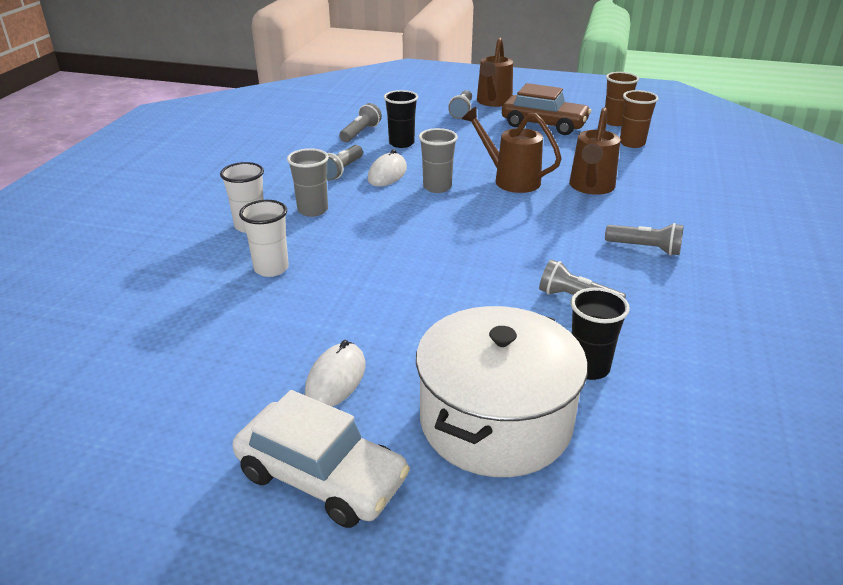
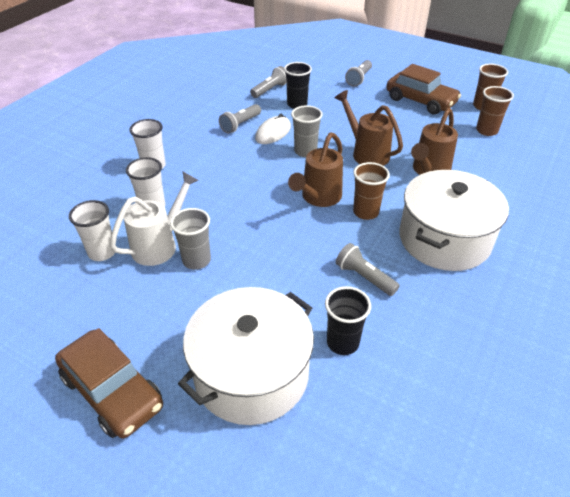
camera: 15 degrees right, 10 degrees up
white car [232,390,410,528] -> brown car [55,328,163,438]
grey cup [287,148,329,217] -> grey cup moved to [170,208,211,270]
white mouse [305,340,365,407] -> none
brown watering can [477,37,513,107] -> brown watering can moved to [288,132,343,207]
grey flashlight [605,223,684,256] -> white pot [399,170,509,271]
none -> white cup [69,200,115,261]
none -> white watering can [110,172,199,266]
none -> brown cup [353,162,390,220]

